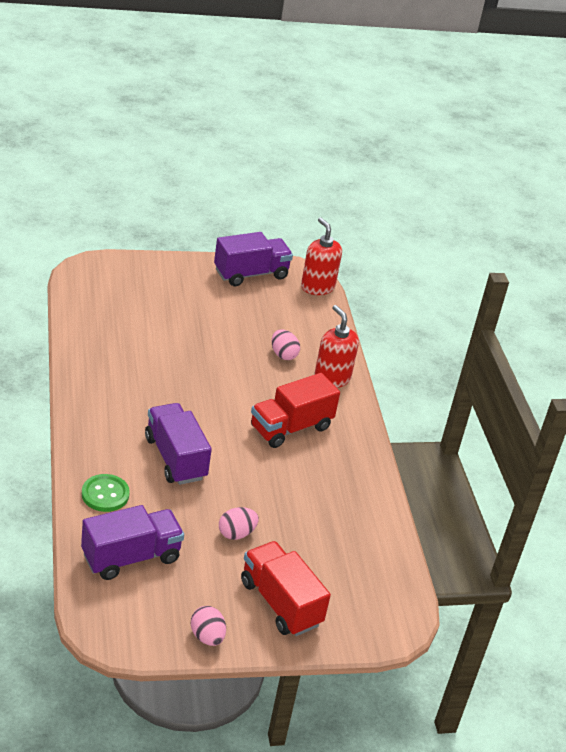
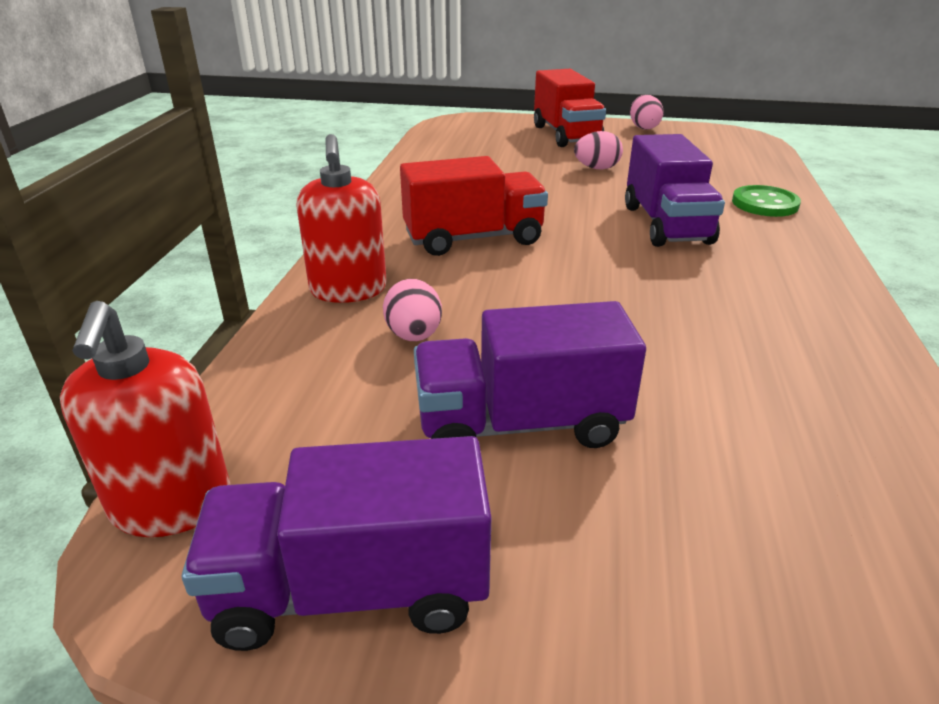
camera: 155 degrees left, 5 degrees down
purple truck [81,505,184,580] -> purple truck moved to [414,301,646,448]

